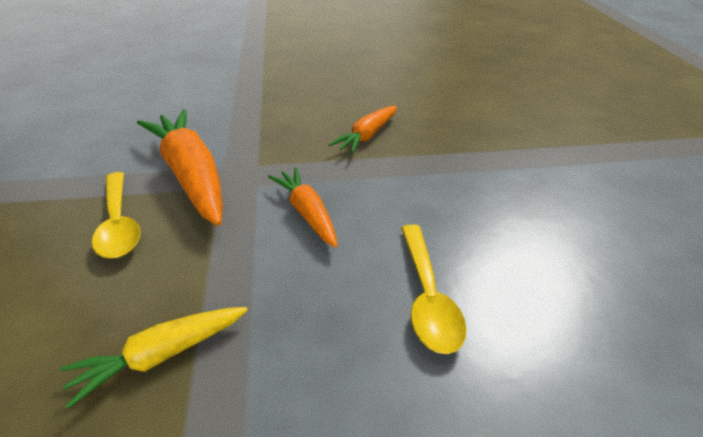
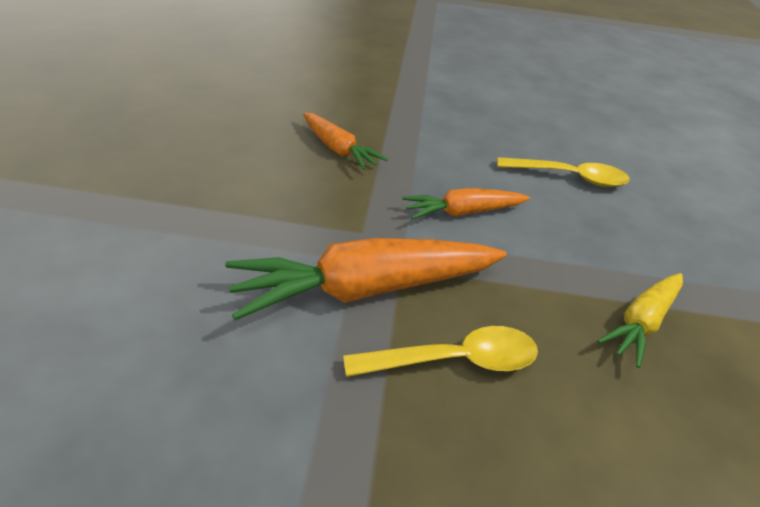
camera: 80 degrees left, 0 degrees up
yellow carrot [60,307,248,409] -> yellow carrot turned 60 degrees clockwise [597,273,683,368]

